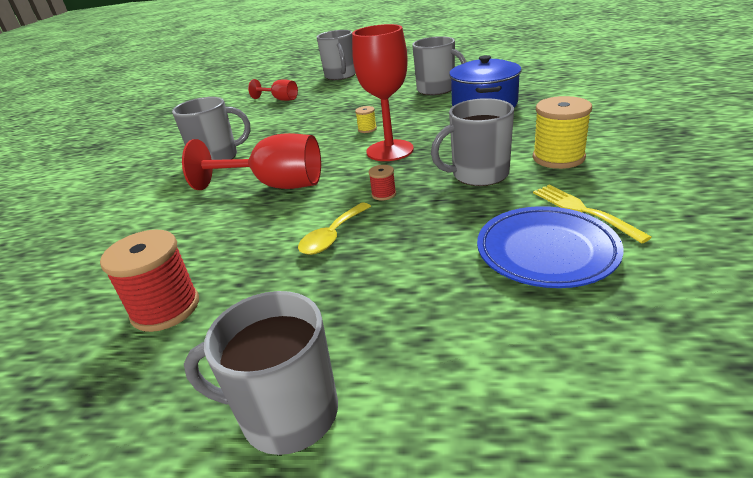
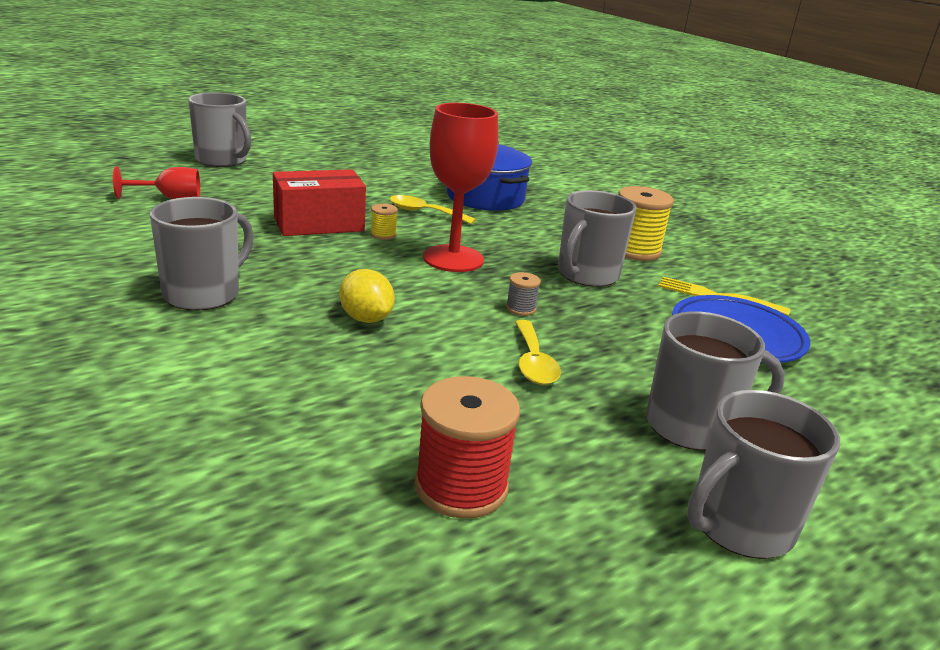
camera: 45 degrees left, 5 degrees down
red goblet [182,133,321,190] -> yellow lemon [339,269,395,323]
red spool [368,165,396,201] -> grey spool [506,272,541,316]
grey mug [412,36,466,95] -> grey mug moved to [646,311,785,451]
none -> red box [273,169,366,236]
none -> yellow spoon [390,195,476,224]

